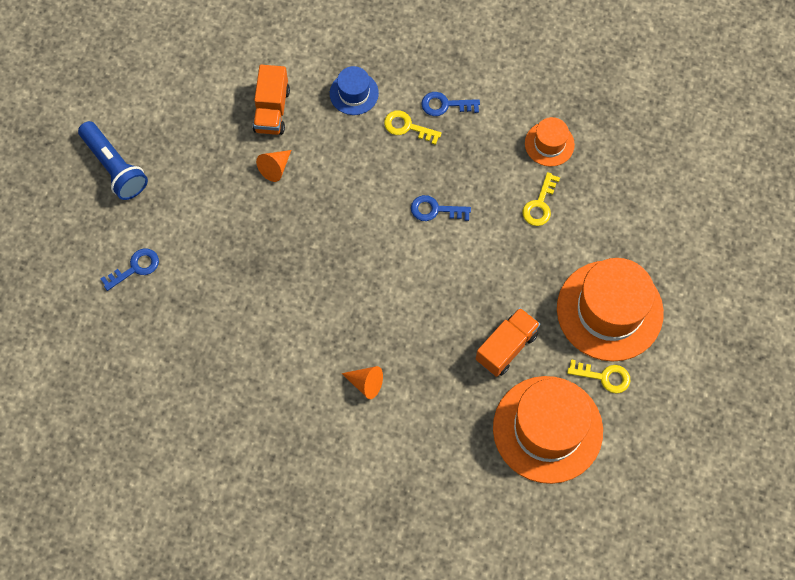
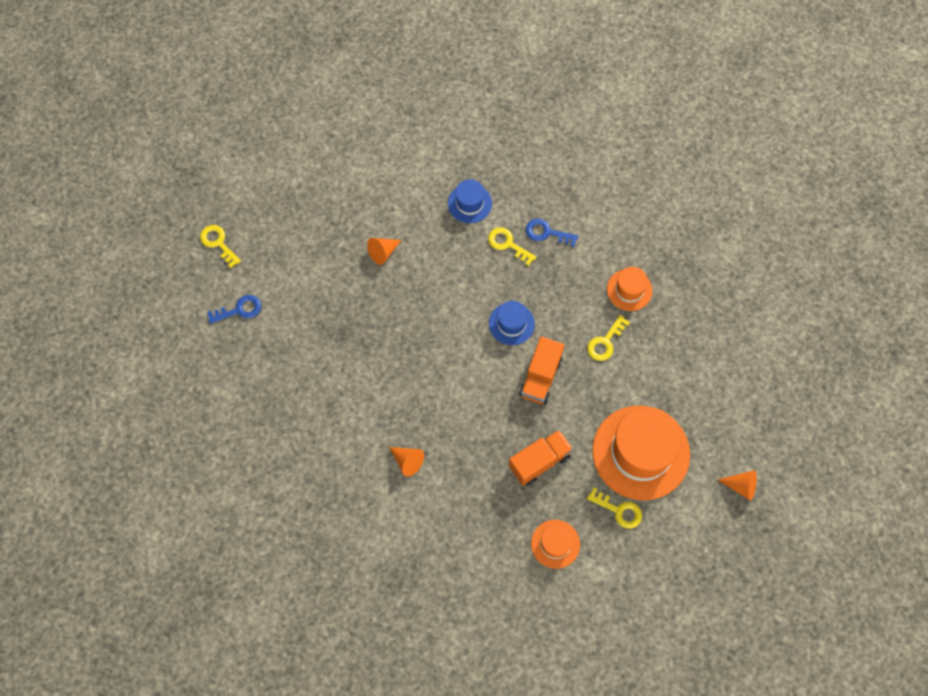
camera: 15 degrees right, 0 degrees up
blue flashlight [78,121,148,200] -> none
orange truck [253,65,290,135] -> orange truck moved to [519,336,564,404]
blue key [411,195,471,221] -> blue hat [489,301,535,345]
orange hat [493,376,603,484] -> orange hat [531,520,580,569], size x0.49
none -> yellow key [200,225,241,268]
none -> orange cone [718,470,757,501]

